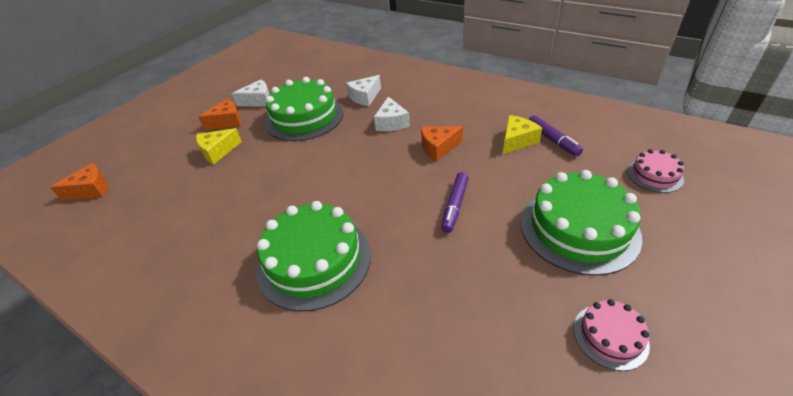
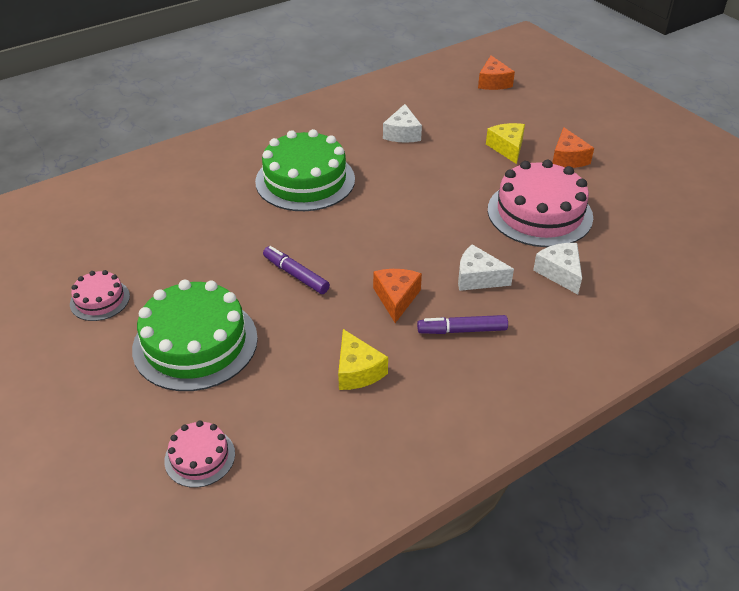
camera: 110 degrees right, 0 degrees up
white cheese [232,79,269,106] -> white cheese moved to [383,104,422,143]
green cake [265,77,344,141] -> pink cake [488,160,593,247]
purple marker [528,115,583,156] -> purple marker moved to [417,315,508,334]

